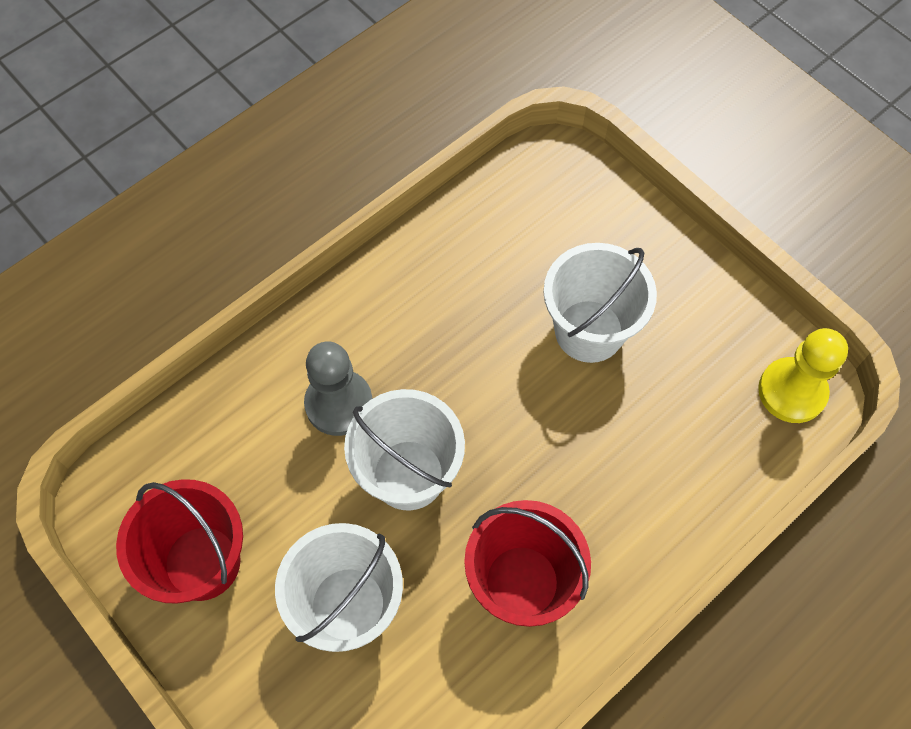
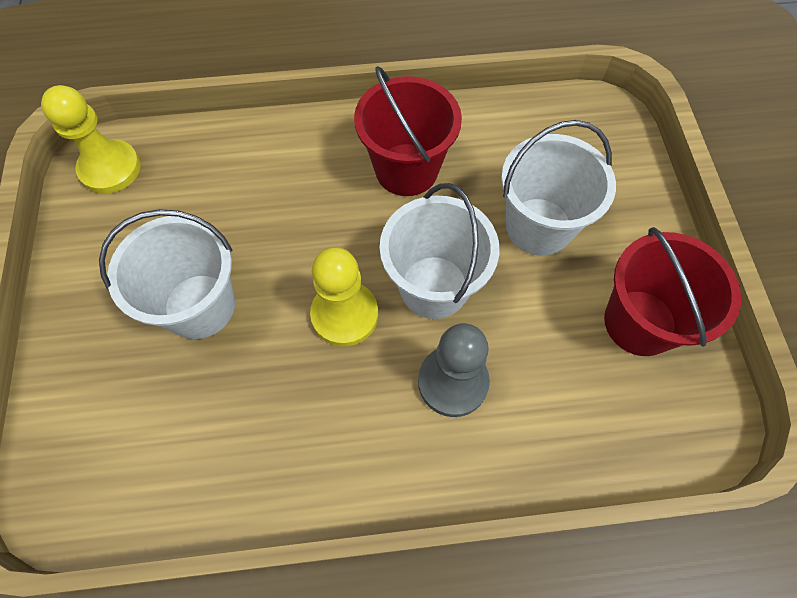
camera: 145 degrees left, 0 degrees up
none -> yellow pawn [310,247,378,347]

